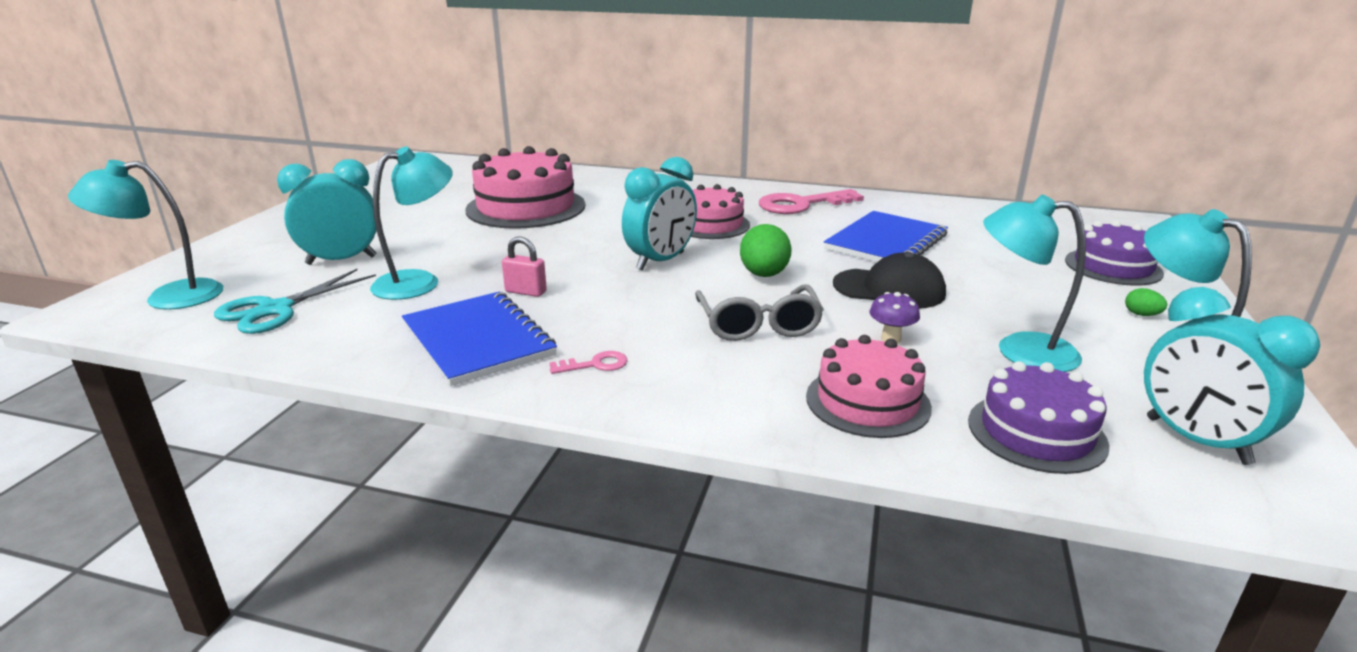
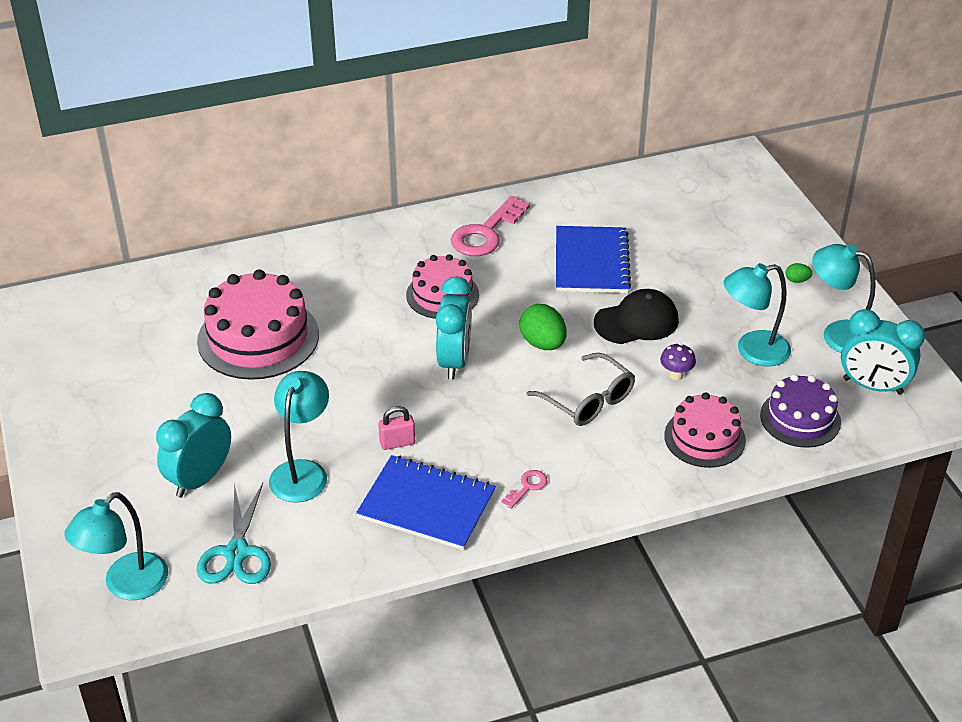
camera: 35 degrees left, 15 degrees up
purple cake [1065,220,1164,286] -> none

